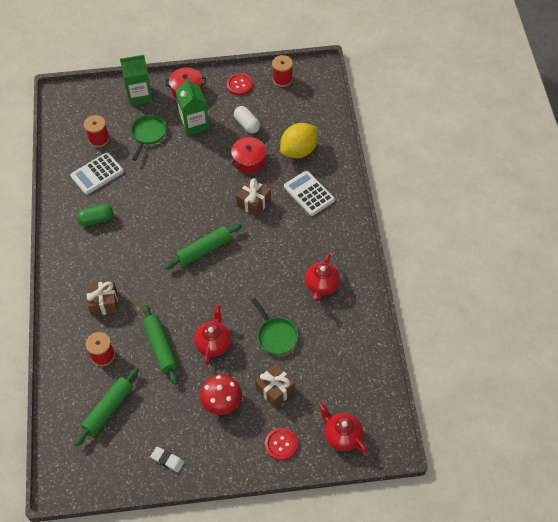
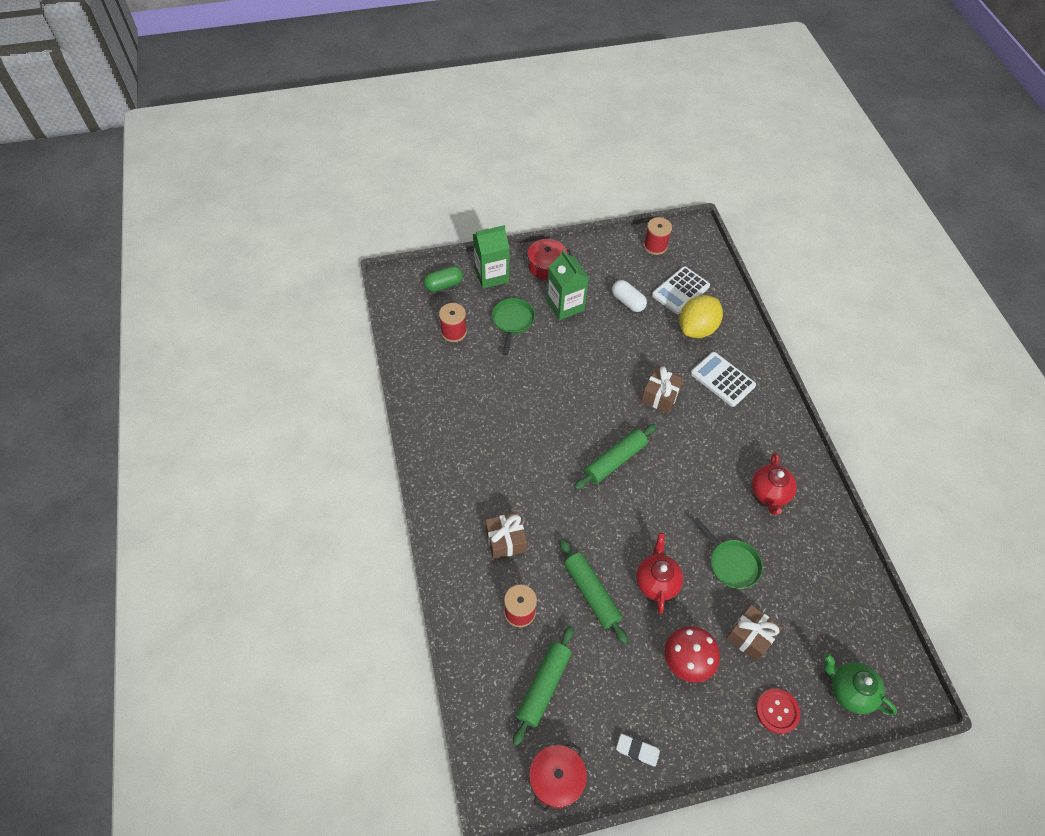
camera: 10 degrees left, 0 degrees up
white calculator [70,152,124,195] -> white calculator moved to [652,266,710,314]
green capsule [77,204,113,226] -> green capsule moved to [424,266,463,292]
red button [227,73,253,95] -> none
red pot [231,137,266,174] -> red pot moved to [529,742,587,812]
red teapot [319,403,367,454] -> green teapot [824,653,897,715]

